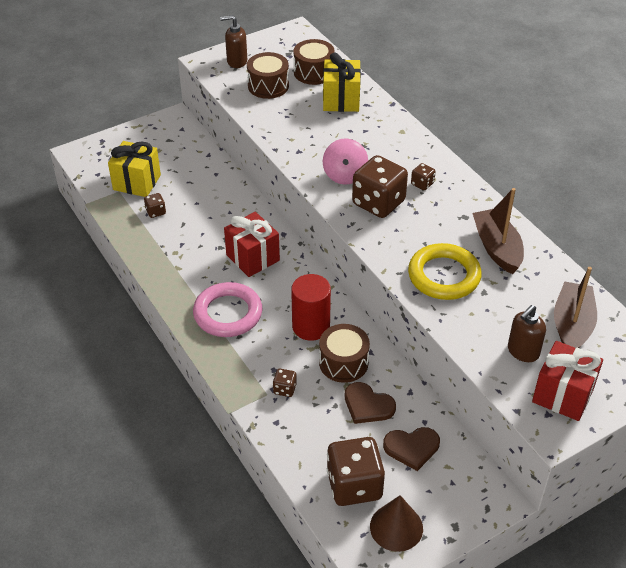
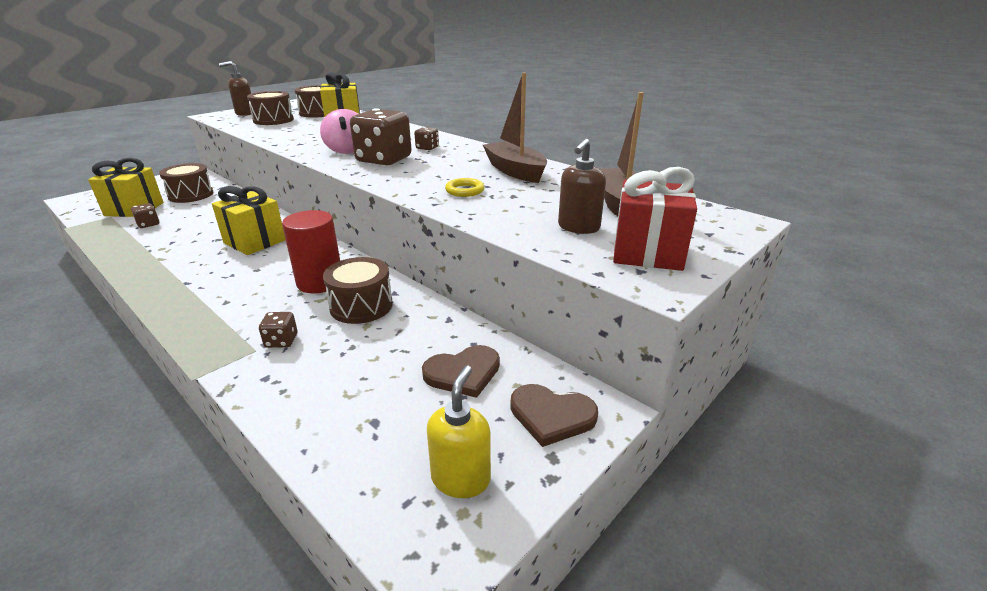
camera: 15 degrees left, 15 degrees down
pink ring [193,282,262,337] -> none
red gift [224,212,280,277] -> yellow gift [212,186,286,255]
brown dice [327,437,385,506] -> none
brown heart [345,382,396,424] -> brown heart moved to [510,384,598,447]
brown cone [370,495,423,552] -> yellow soap dispenser [427,365,491,498]
yellow ring [408,243,482,300] -> yellow ring [445,178,485,197], size x0.47
none -> brown drum [159,163,214,203]

